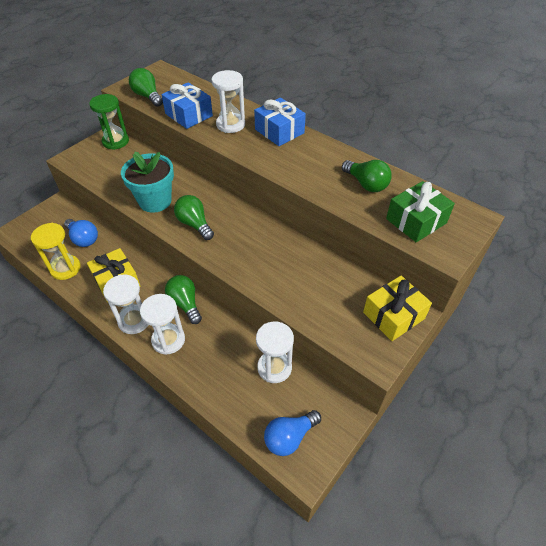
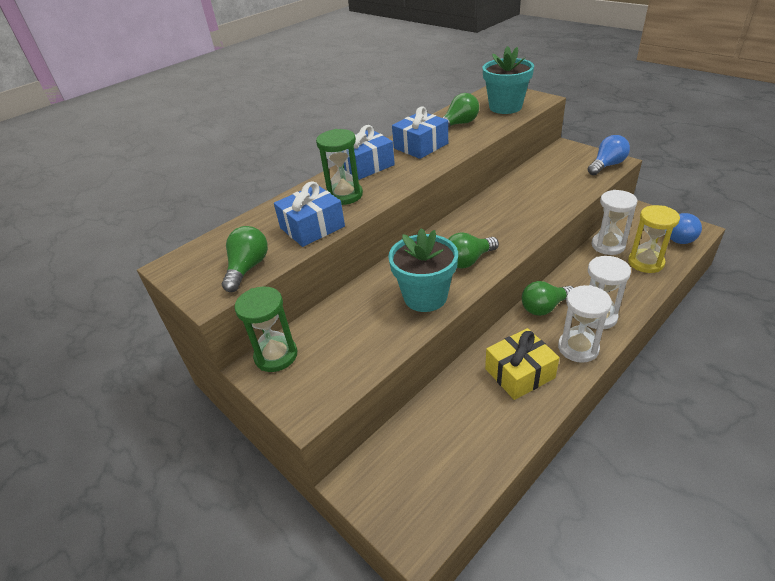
camera: 80 degrees left, 10 degrees down
yellow hourglass [31,223,81,280] -> yellow hourglass moved to [628,205,680,273]
blue light bulb [64,219,98,247] -> blue light bulb moved to [587,135,630,175]
green light bulb [129,68,163,107] -> green light bulb turned 135 degrees clockwise [222,226,268,292]
white hourglass [212,70,245,133] -> green hourglass [316,129,363,205]
yellow gift [363,276,432,341] -> none
green gift [386,181,455,242] -> turquoise flower pot [483,46,534,114]
none -> blue gift [392,106,448,159]

